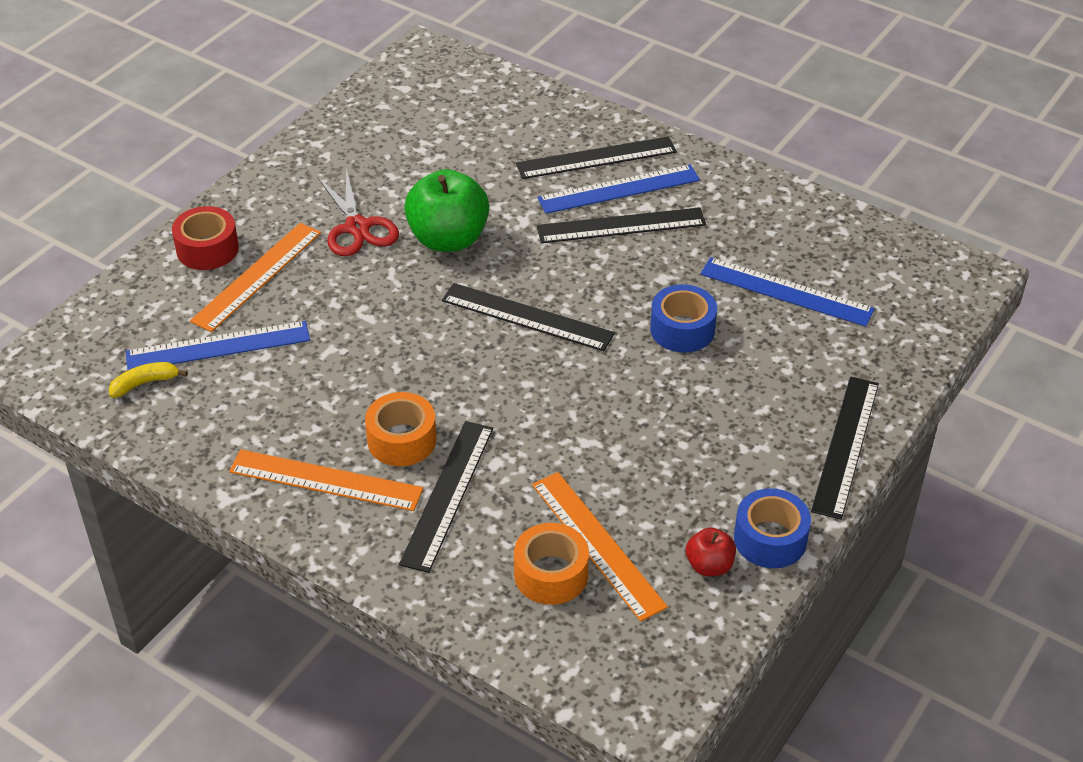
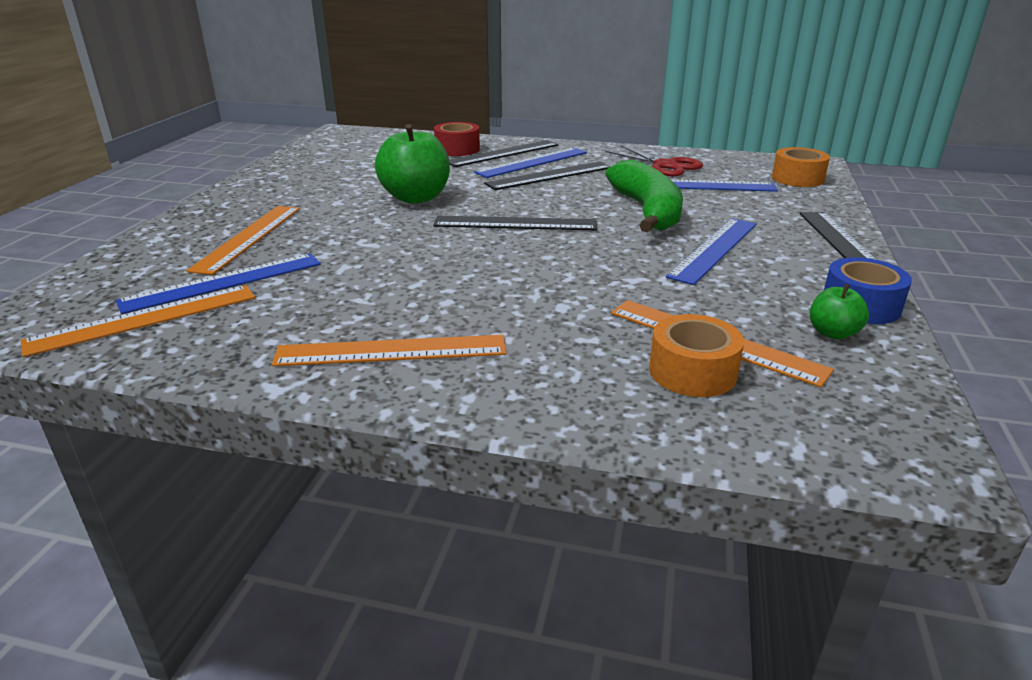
camera: 20 degrees left, 15 degrees down
yellow banana [109,362,188,398] -> orange ruler [20,285,255,357]
red tape [172,206,239,270] -> red tape moved to [434,122,480,156]
red scissors [317,170,399,256] -> red scissors moved to [605,145,703,176]
orange tape [365,392,436,466] -> orange tape moved to [772,147,830,187]
black ruler [399,421,493,573] -> none
blue tape [650,284,717,353] -> green banana [605,159,683,232]
red apple [686,528,736,576] -> green apple [810,284,869,339]
none -> blue ruler [666,218,757,285]

